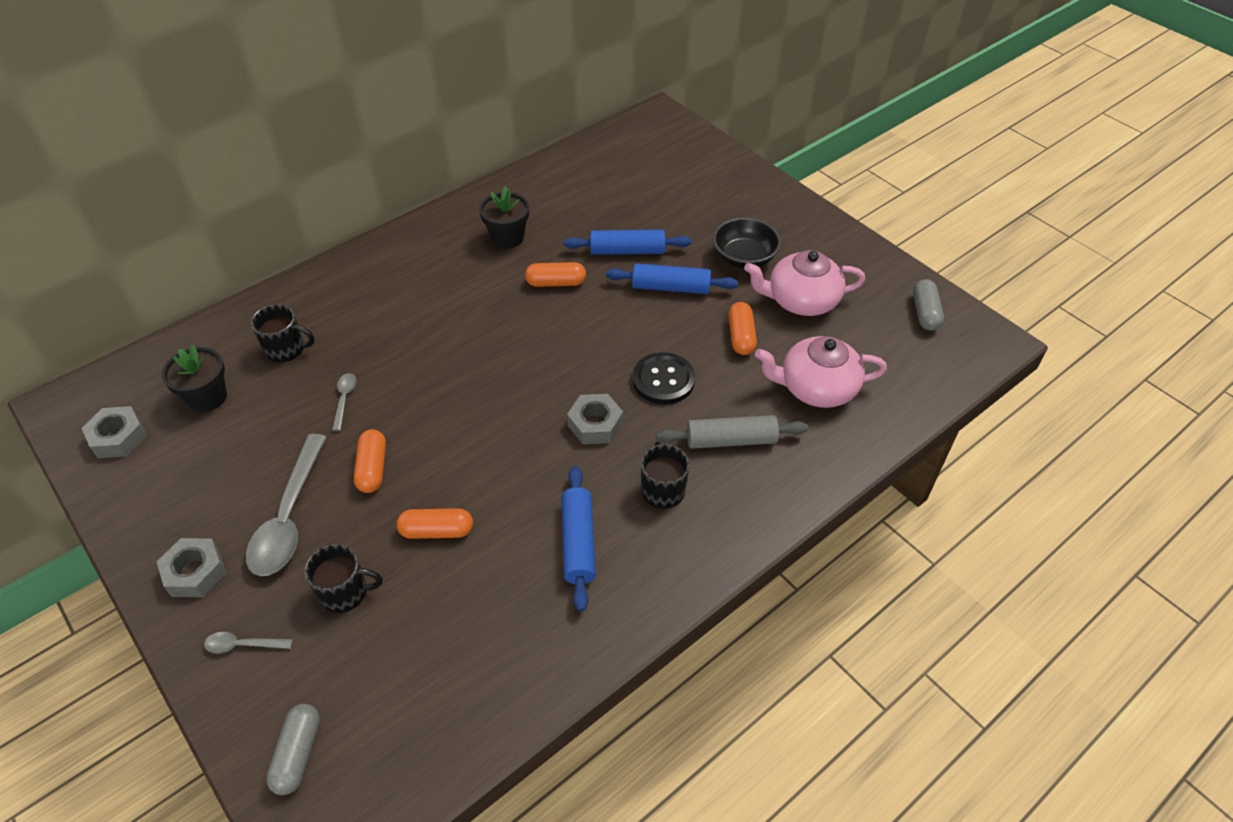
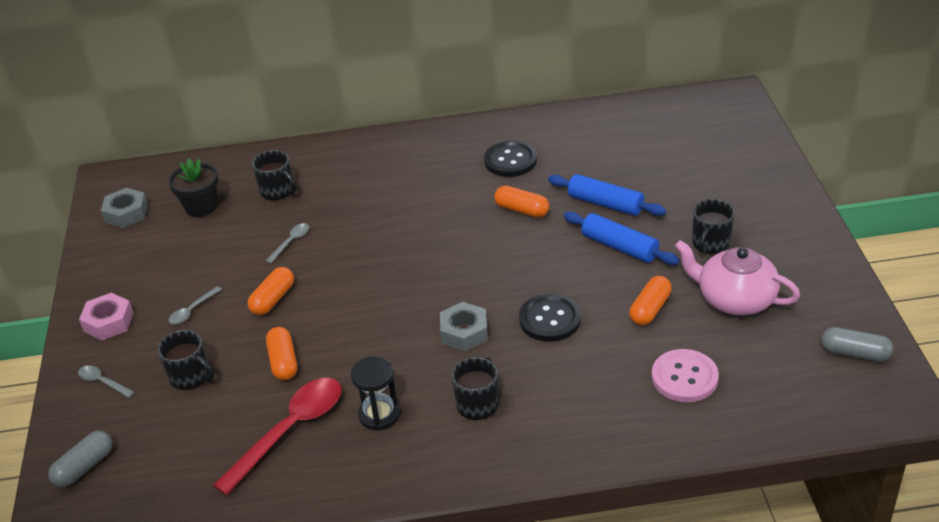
camera: 35 degrees right, 10 degrees down
grey nut [157,538,226,597] -> pink nut [79,293,134,340]
grey spoon [246,434,327,576] -> grey spoon [169,286,222,325], size x0.45
orange capsule [396,508,473,539] -> orange capsule turned 45 degrees clockwise [266,327,297,380]
black flower pot [479,187,529,249] -> black button [484,140,537,177]
blue rolling pin [561,466,596,612] -> black hourglass [351,356,400,431]
grey rolling pin [656,415,808,449] -> none
black bowl [713,218,781,268] -> black mug [693,199,735,254]
pink teapot [755,336,887,408] -> pink button [652,349,719,402]
grey capsule [913,279,944,331] -> grey capsule turned 75 degrees clockwise [821,327,893,362]
none -> red spoon [213,378,342,495]

